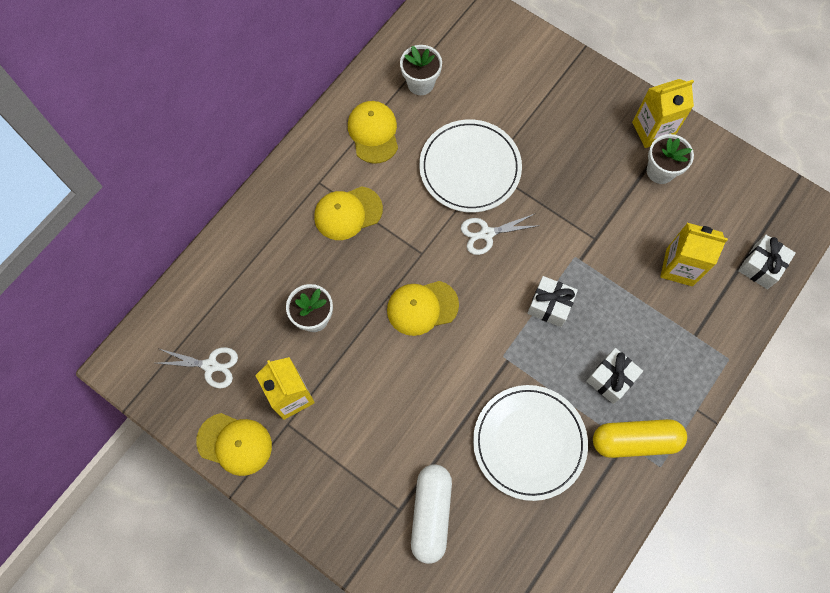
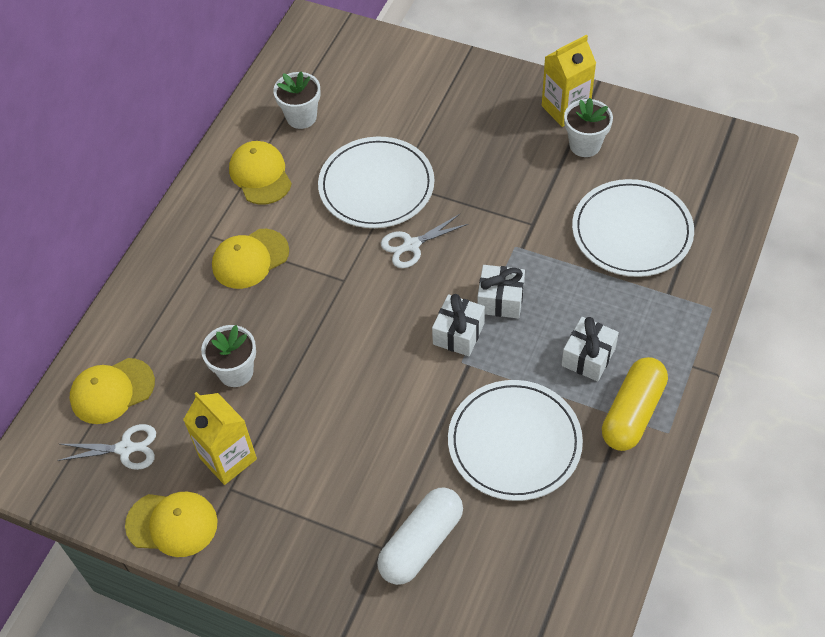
camera: 10 degrees left, 15 degrees down
yellow cap [387,281,459,336] -> yellow cap moved to [70,358,155,424]
white capsule [411,465,452,564] -> white capsule turned 45 degrees clockwise [377,488,463,585]
yellow capsule [593,419,687,458] -> yellow capsule turned 45 degrees counterclockwise [602,357,668,451]
yellow carton [660,223,728,286] -> white plate [572,179,694,277]
white gift [738,235,796,289] -> white gift moved to [432,294,485,356]

